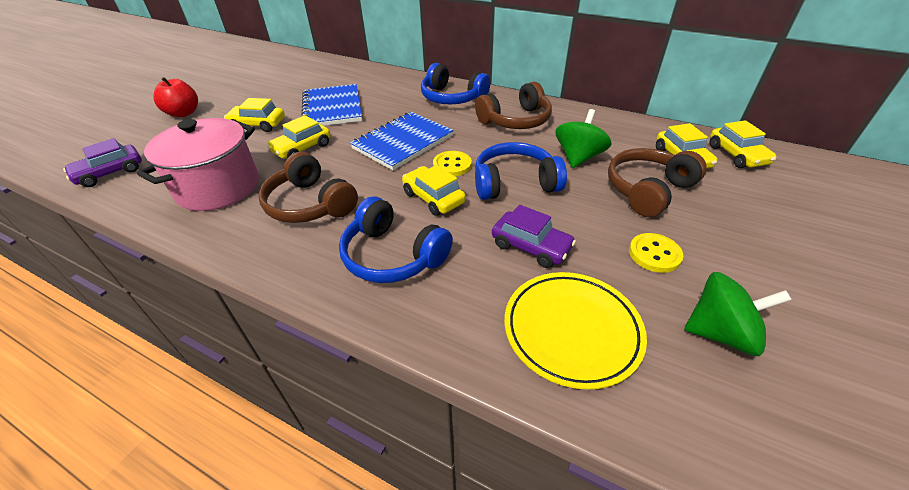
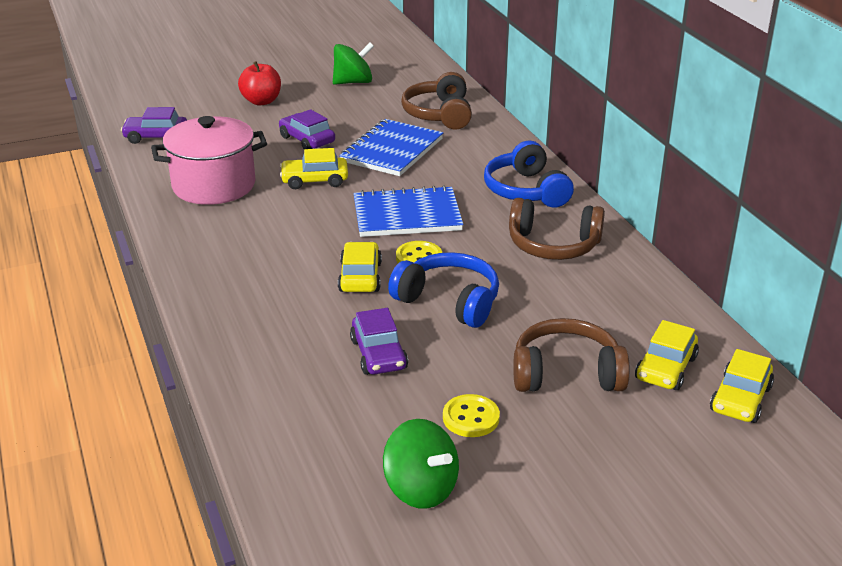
camera: 40 degrees right, 10 degrees down
yellow car [224,98,285,132] -> purple car [279,109,335,149]
brown headphones [258,152,358,223] -> brown headphones moved to [401,72,472,130]
blue headphones [339,196,453,283] -> none
yellow plate [504,272,647,390] -> none
green spinning top [556,109,612,168] -> green spinning top moved to [333,43,374,85]

